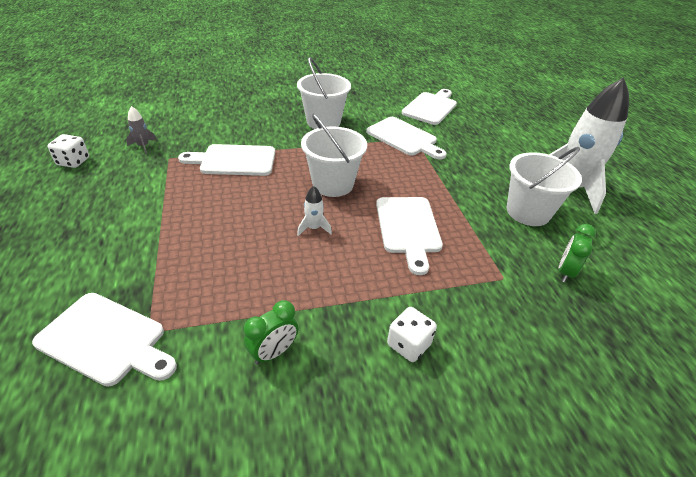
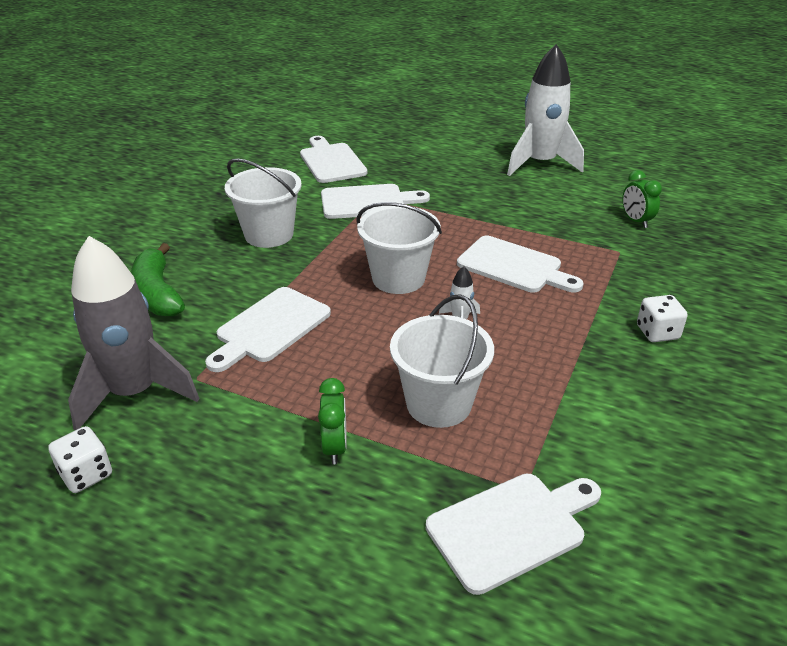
camera: 50 degrees left, 5 degrees down
grey rocket [126,106,157,155] -> grey rocket [68,236,199,430], size x2.49
green clock [244,300,298,365] -> green clock moved to [318,378,347,464]
white bucket [507,147,582,226] -> white bucket moved to [390,294,494,428]
none -> green banana [131,243,185,317]

